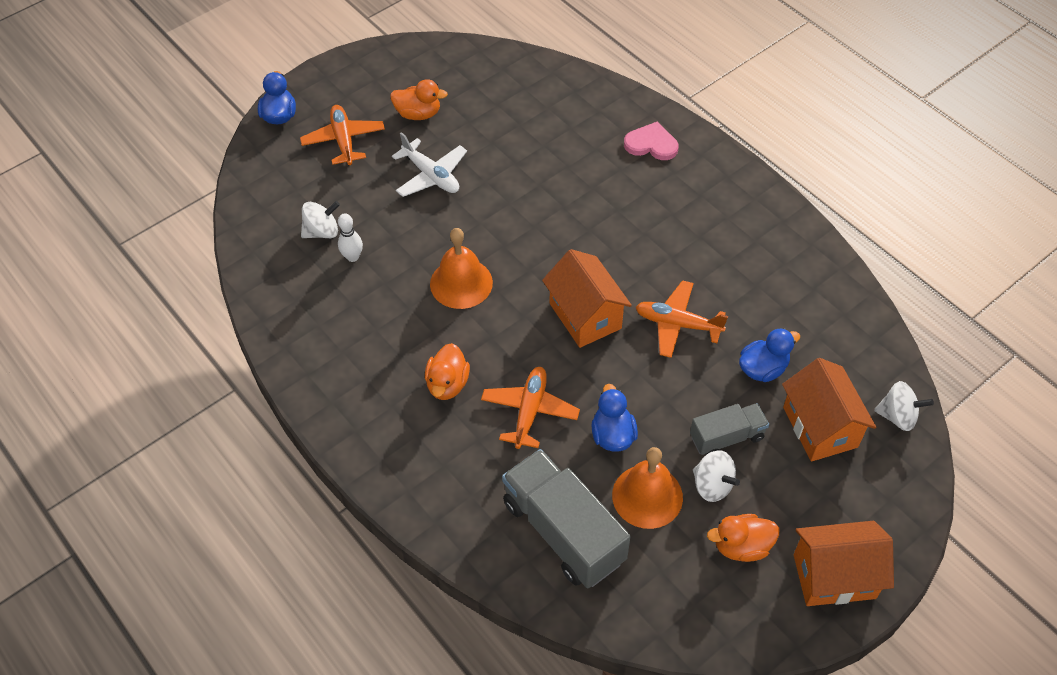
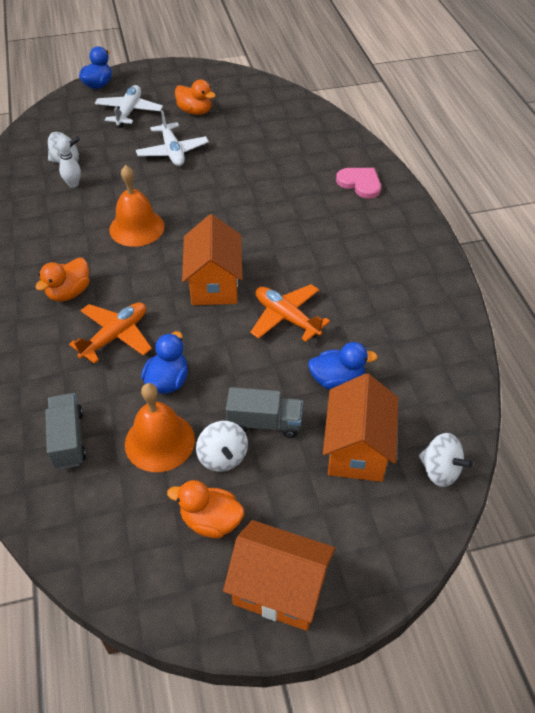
camera: 25 degrees right, 5 degrees down
orange plane [300,105,385,166] -> white plane [95,85,163,128]
grey truck [502,449,631,588] -> grey truck [45,393,86,469], size x0.56

